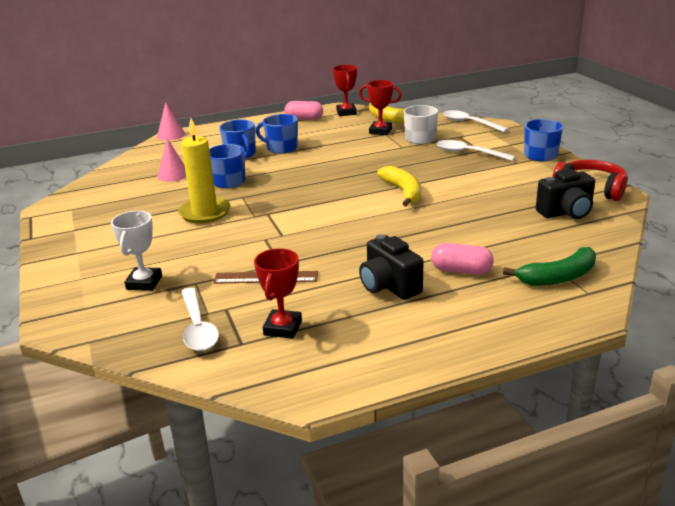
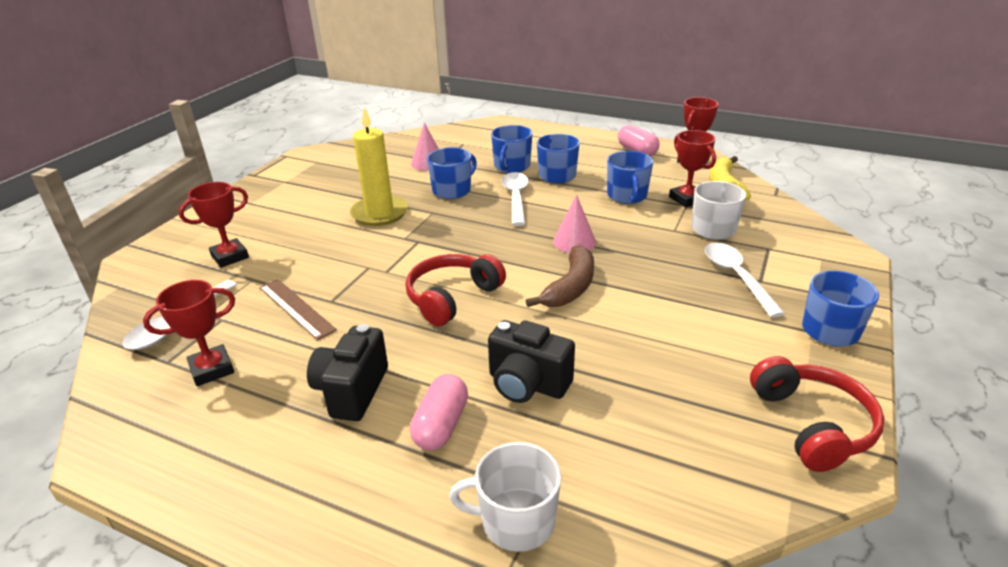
camera: 45 degrees right, 5 degrees up
white trophy [111,211,162,291] -> red trophy [179,182,249,268]
pink cone [157,102,185,140] -> pink cone moved to [553,195,596,253]
yellow banana [377,166,421,207] -> brown banana [526,245,594,307]
pink capsule [431,243,494,275] -> pink capsule turned 45 degrees clockwise [410,374,468,450]
white spoon [443,110,509,132] -> white spoon moved to [501,172,529,226]
green banana [503,247,596,286] -> white mug [449,442,561,552]
black camera [536,169,595,219] -> black camera moved to [488,320,575,403]
none -> red headphones [406,254,506,326]
none -> blue mug [607,151,653,204]

